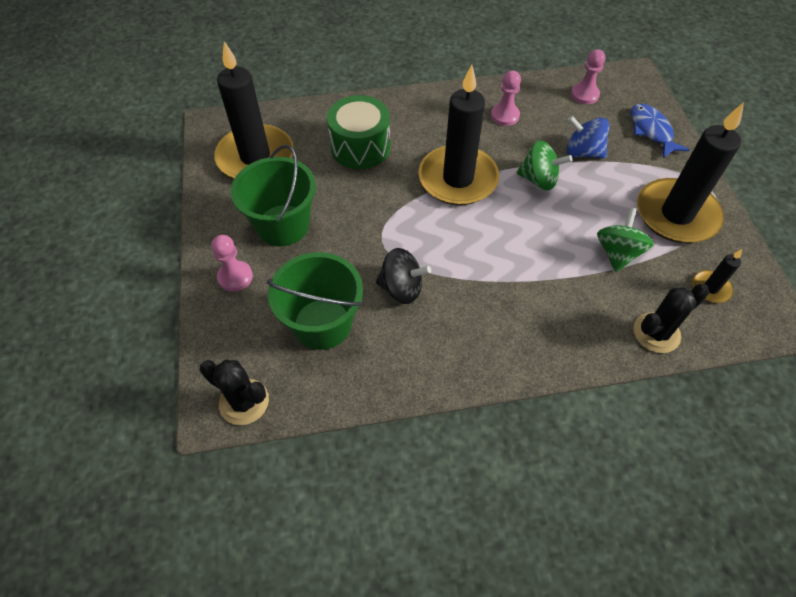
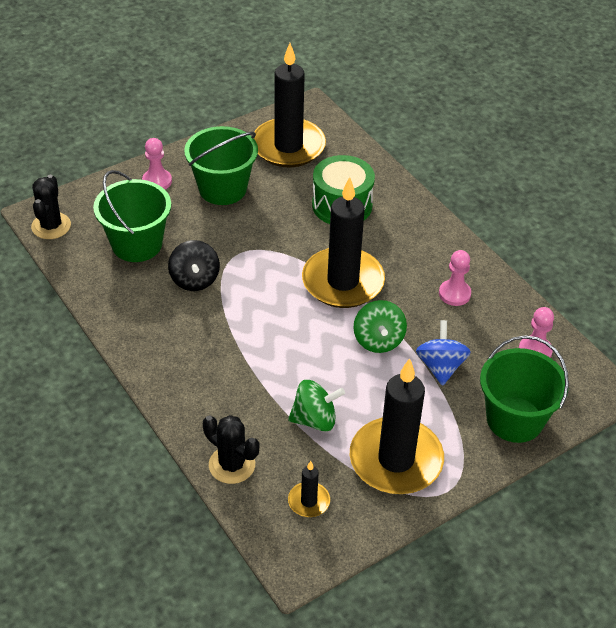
camera: 65 degrees right, 10 degrees down
blue fish [631,104,690,158] -> green bucket [480,335,569,443]

